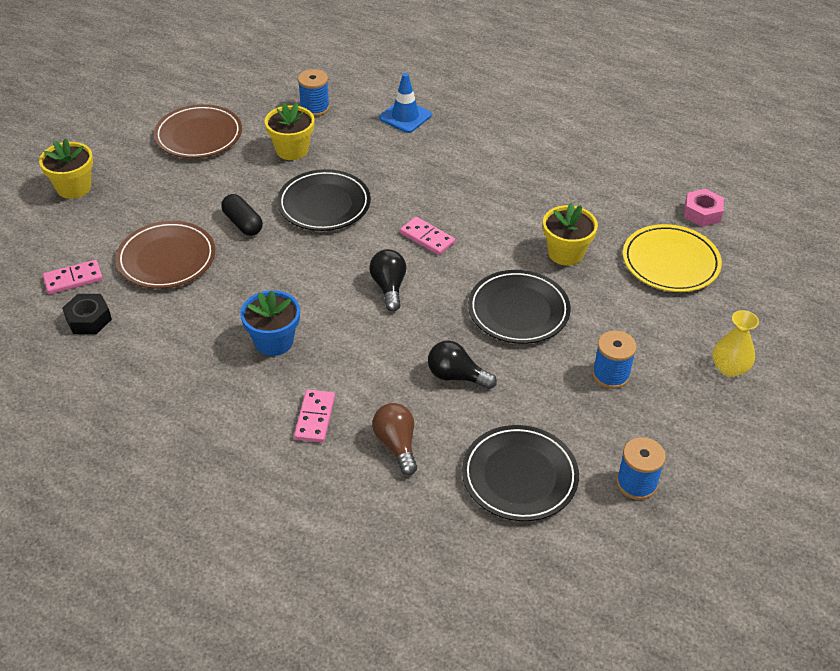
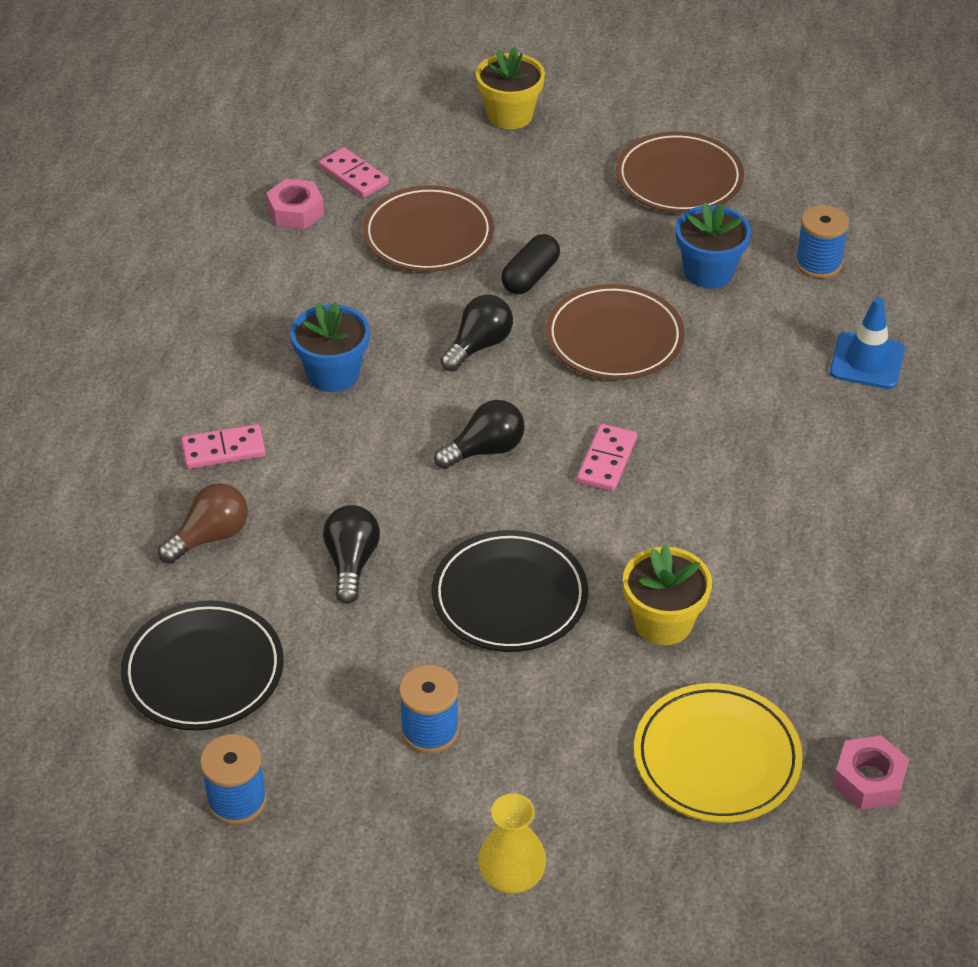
camera: 70 degrees right, 0 degrees up
black nut [62,294,112,334] -> pink nut [266,179,324,230]
yellow flower pot [265,102,315,160] -> blue flower pot [676,202,751,289]
black plate [277,169,371,231] -> brown plate [546,284,685,380]
none -> black light bulb [440,295,513,372]

